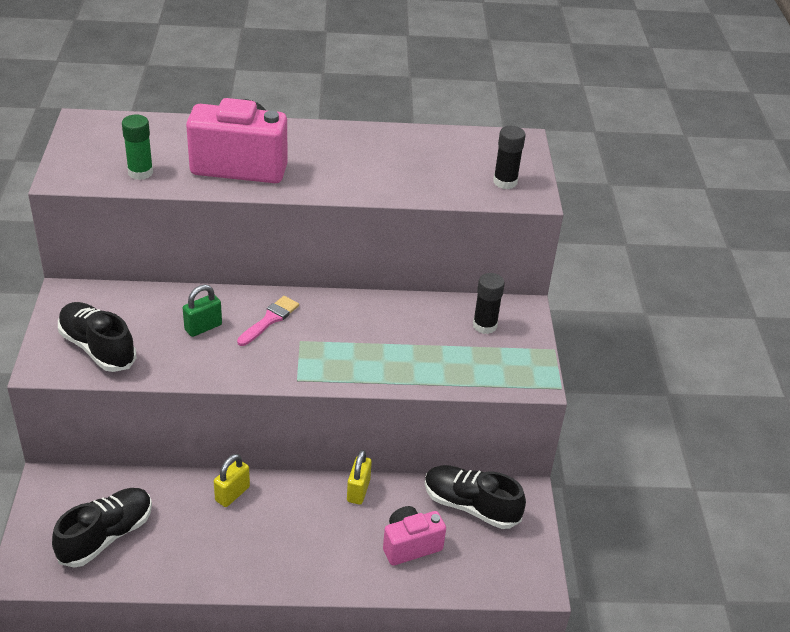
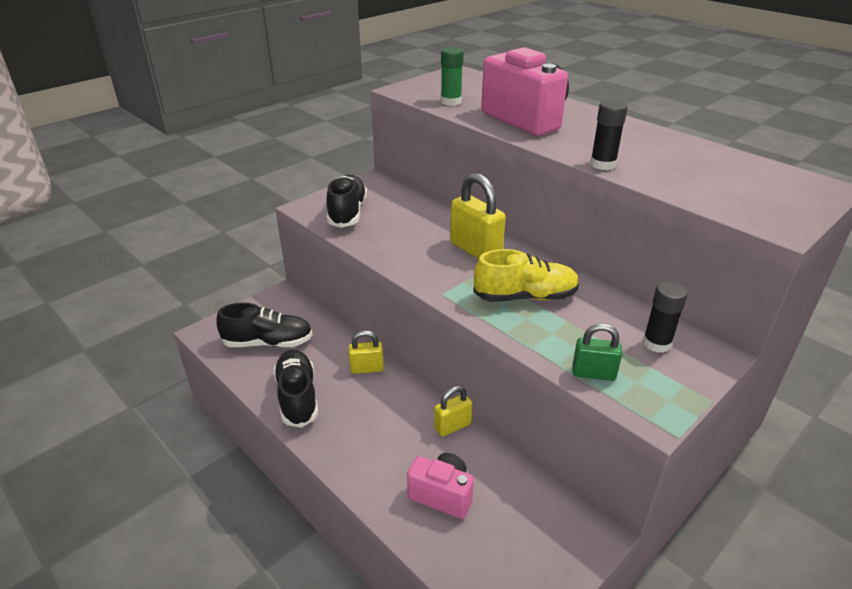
camera: 50 degrees right, 5 degrees down
green padlock [183,285,222,337] -> green padlock moved to [572,324,622,381]
pink brush [237,296,299,346] -> yellow padlock [450,173,506,259]
black shoe [425,465,526,529] -> black shoe moved to [273,350,318,427]
black glue stick [493,126,526,189] -> black glue stick moved to [590,100,628,170]
none -> yellow shoe [473,249,580,302]

